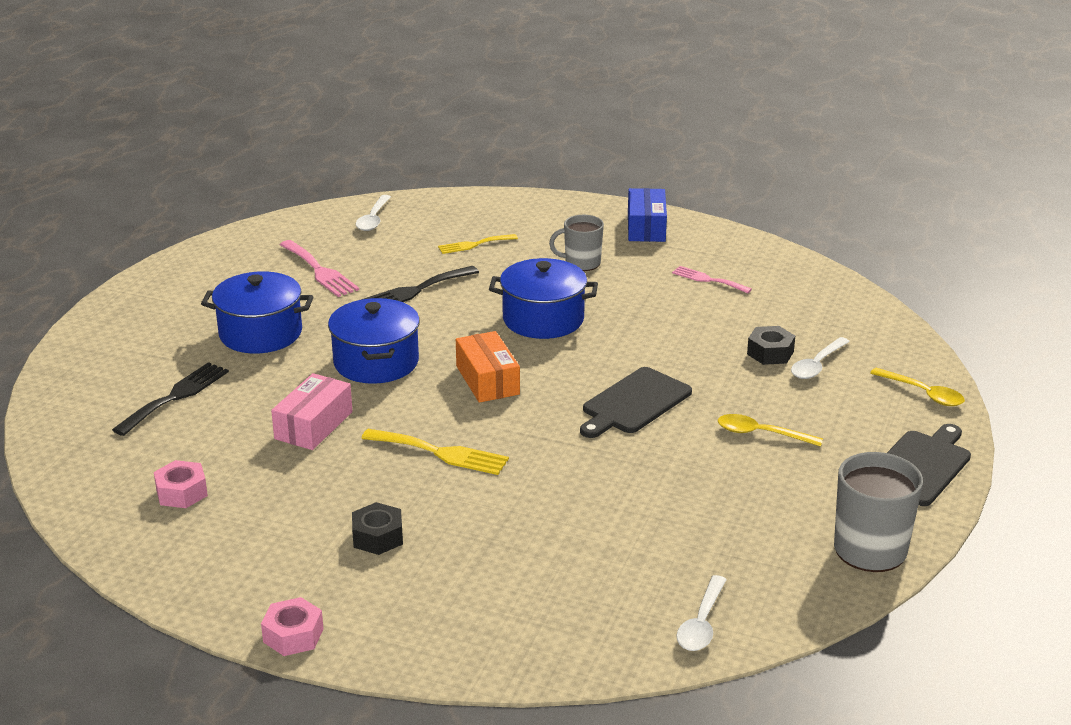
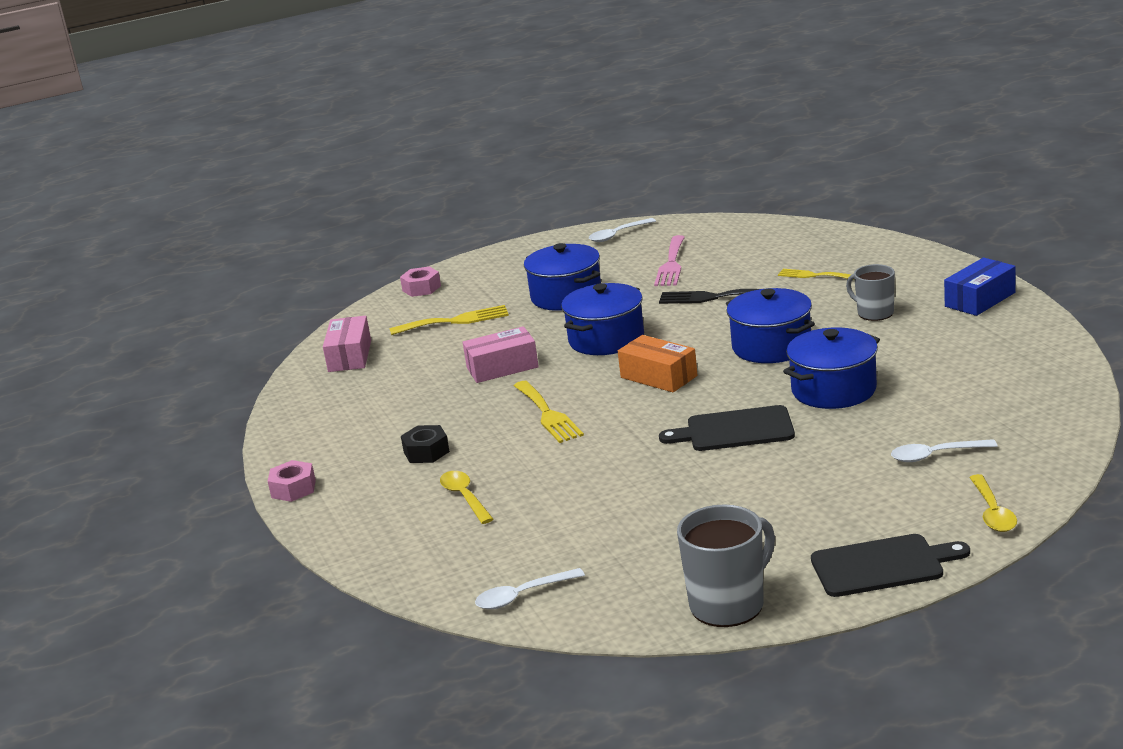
camera: 50 degrees right, 5 degrees down
black fork [112,362,229,436] -> yellow fork [390,305,509,335]
pink nut [154,460,208,508] -> pink nut moved to [400,267,441,297]
white spoon [356,195,391,231] -> white spoon moved to [589,218,656,242]
orange box [456,331,520,403] -> orange box turned 75 degrees counterclockwise [618,335,697,392]
pink fork [672,266,752,294] -> none
yellow spoon [718,414,823,447] -> yellow spoon moved to [440,471,493,524]
black nut [747,326,795,365] -> none
none -> pink box [323,316,371,372]
none -> blue pot [783,327,880,409]

